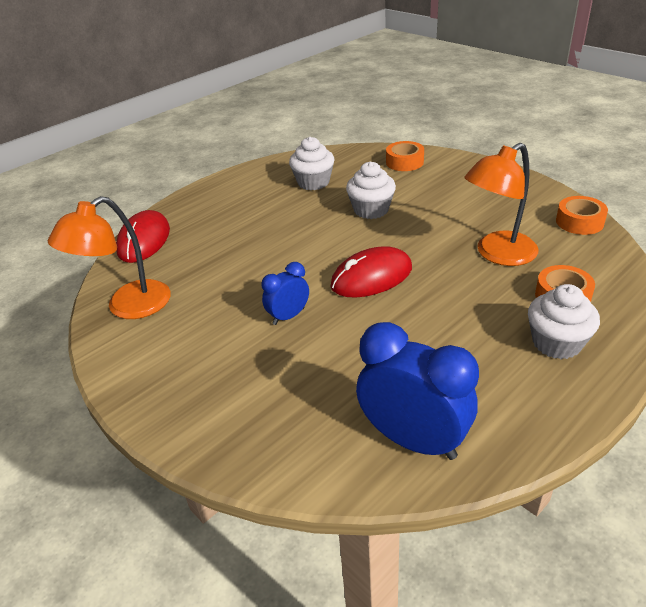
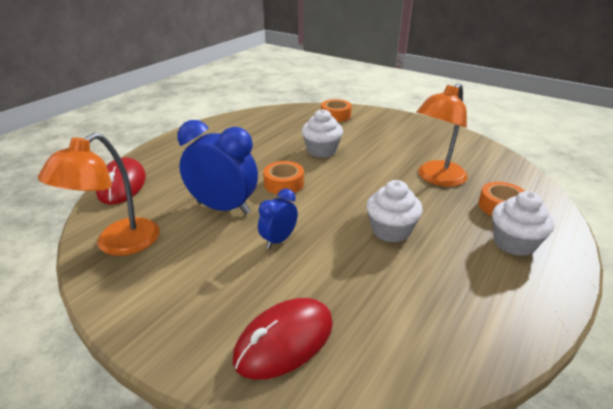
camera: 15 degrees left, 5 degrees down
white cupcake [289,137,334,190] -> white cupcake moved to [366,180,423,243]
red mouse [330,246,412,298] -> red mouse moved to [233,298,333,380]
blue clock [356,322,479,460] -> blue clock moved to [177,120,258,214]
orange tape [556,196,608,235] -> orange tape moved to [263,161,304,194]

